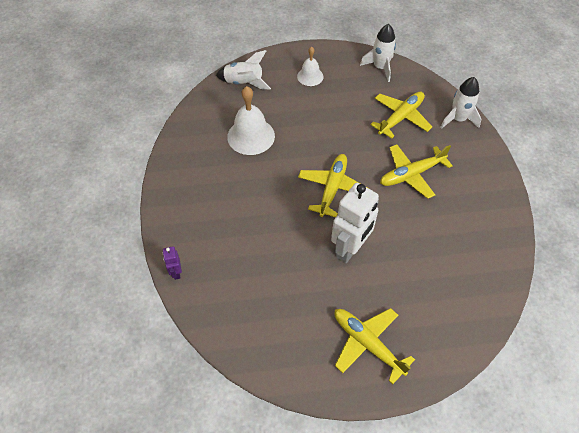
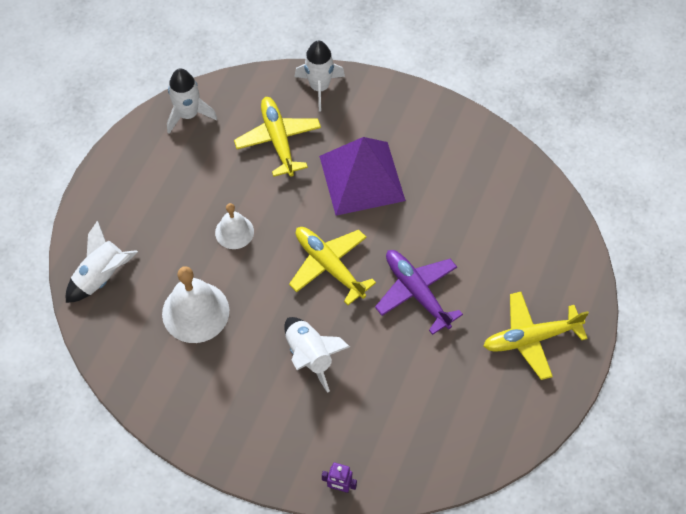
camera: 60 degrees left, 5 degrees up
white bell [297,47,324,86] -> white bell moved to [215,203,254,249]
white robot [331,183,379,263] -> purple plane [375,250,463,335]
yellow plane [380,144,453,199] -> purple pyramid [319,137,406,216]
none -> white rocket [284,317,350,393]

